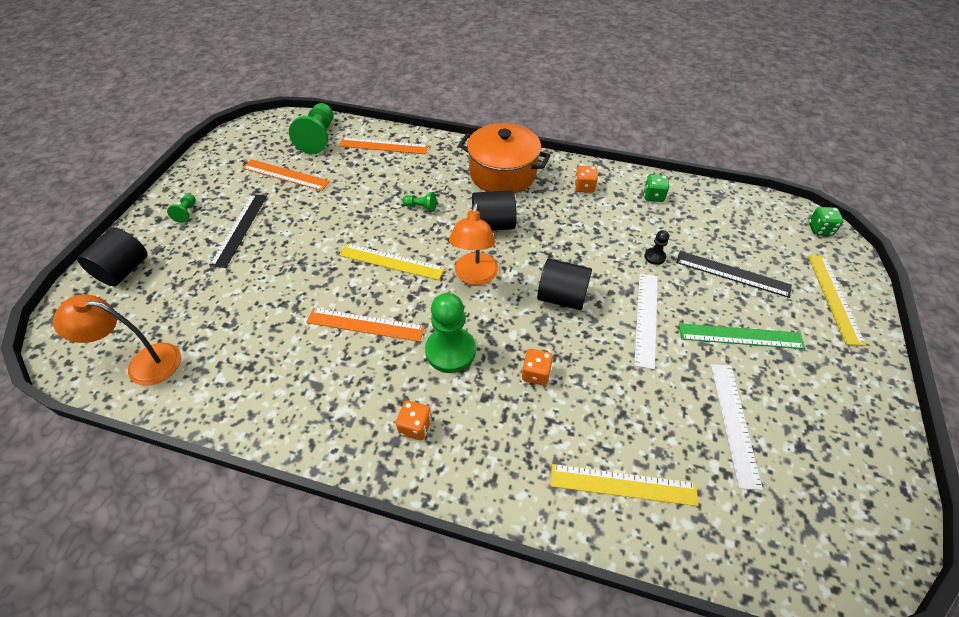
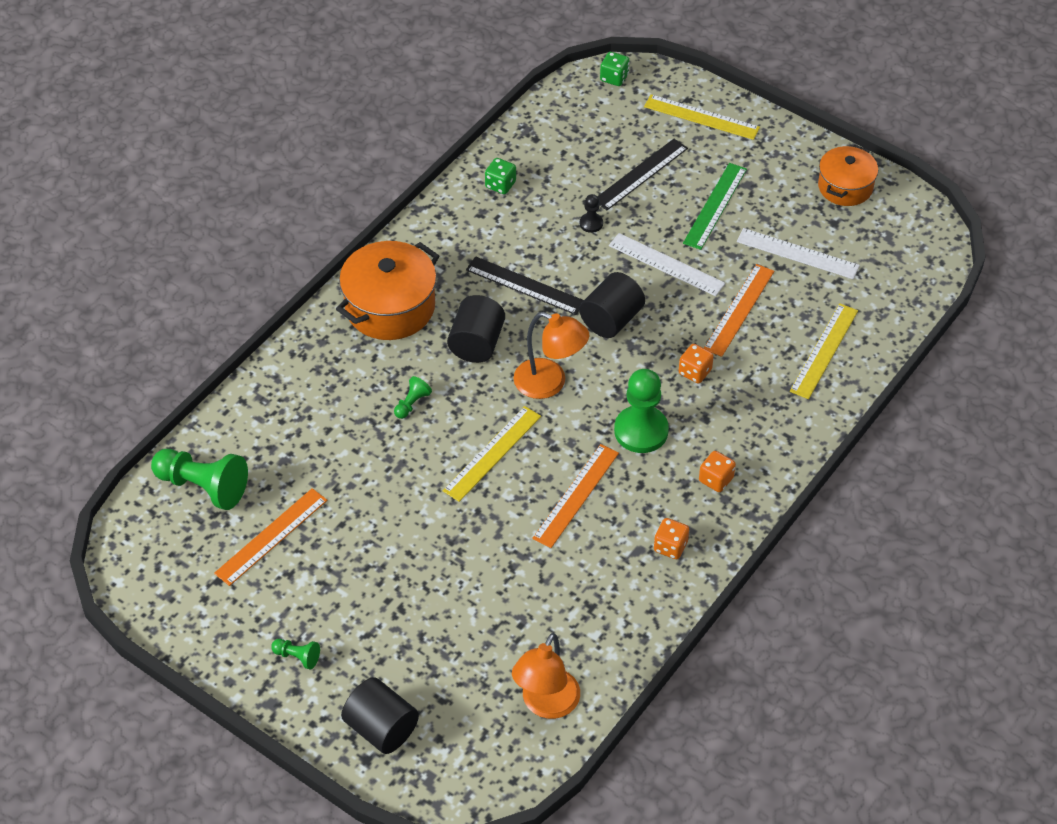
camera: 70 degrees left, 0 degrees up
black ruler [209,194,267,268] -> black ruler moved to [466,256,584,315]
orange ruler [339,137,429,154] -> orange ruler moved to [704,264,774,357]
orange dice [575,166,598,193] -> orange dice moved to [654,518,689,559]
none -> orange pot [818,145,878,206]

